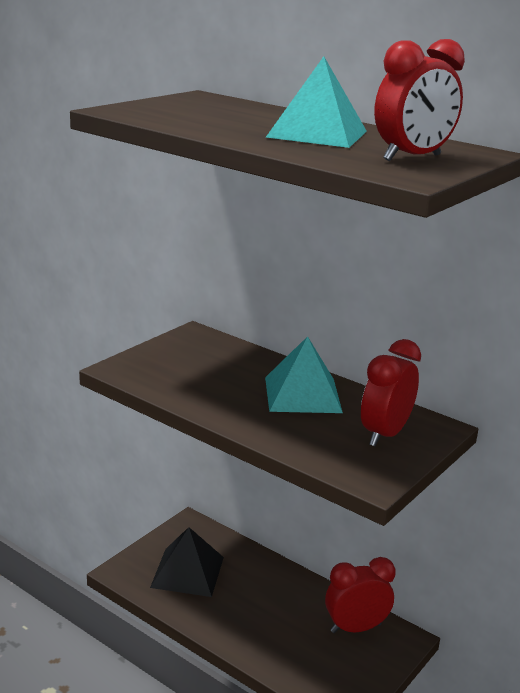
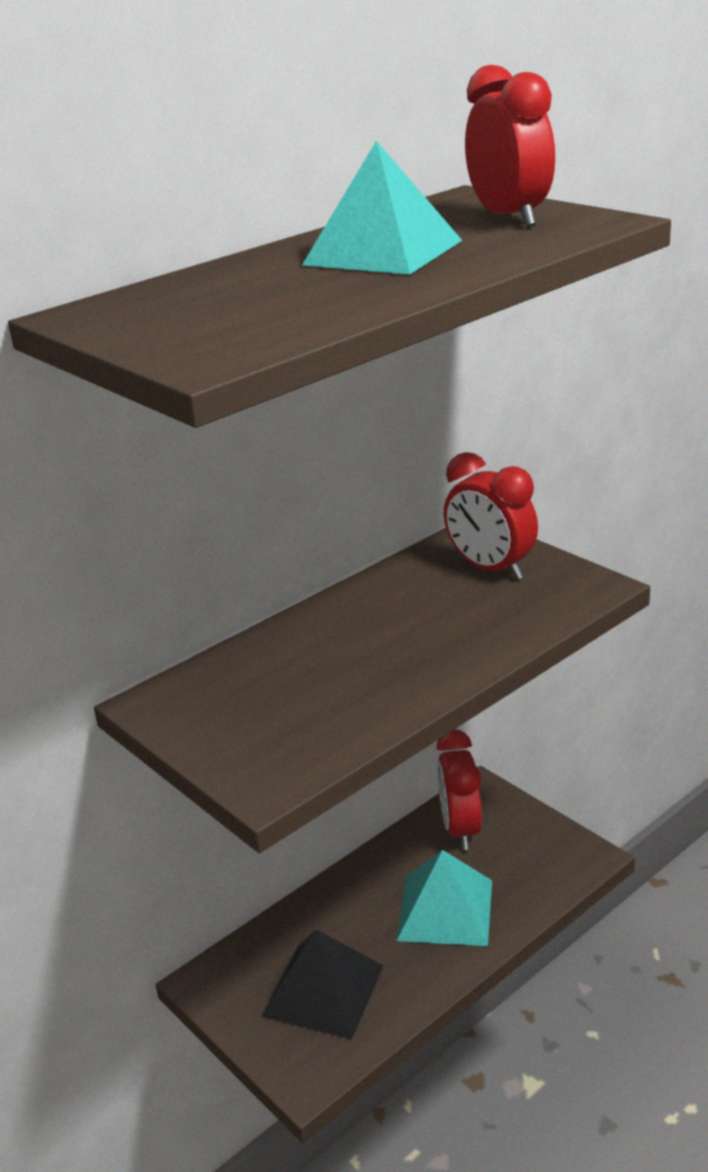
camera: 75 degrees left, 5 degrees up
turquoise pyramid [265,336,343,413] -> turquoise pyramid moved to [396,850,492,946]

